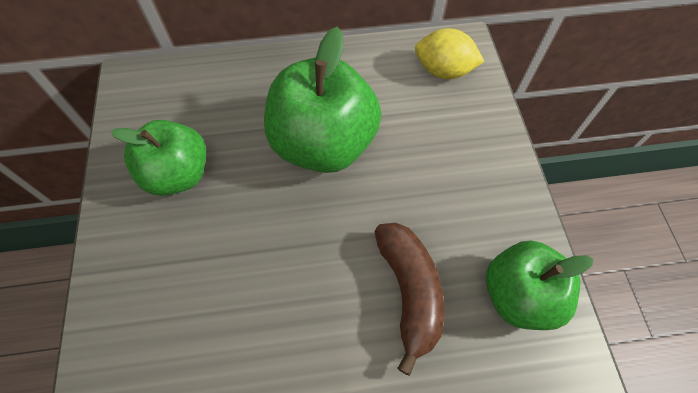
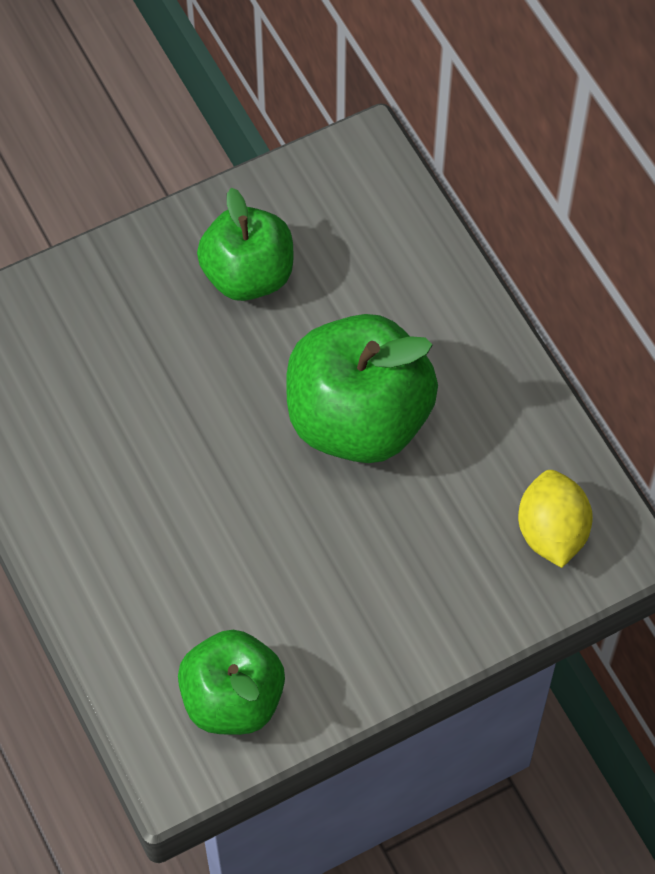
camera: 70 degrees right, 0 degrees up
brown banana [375,222,444,376] -> none

